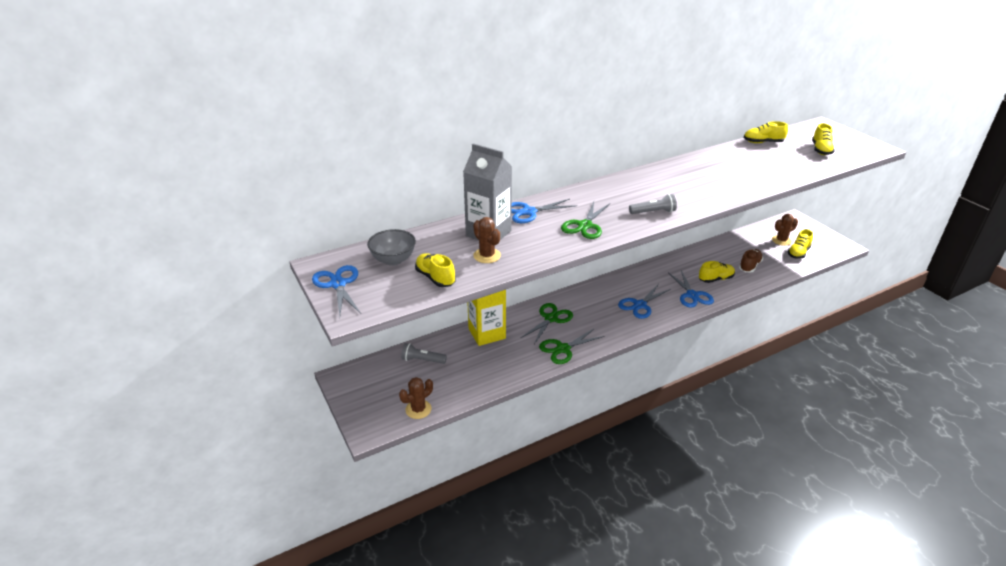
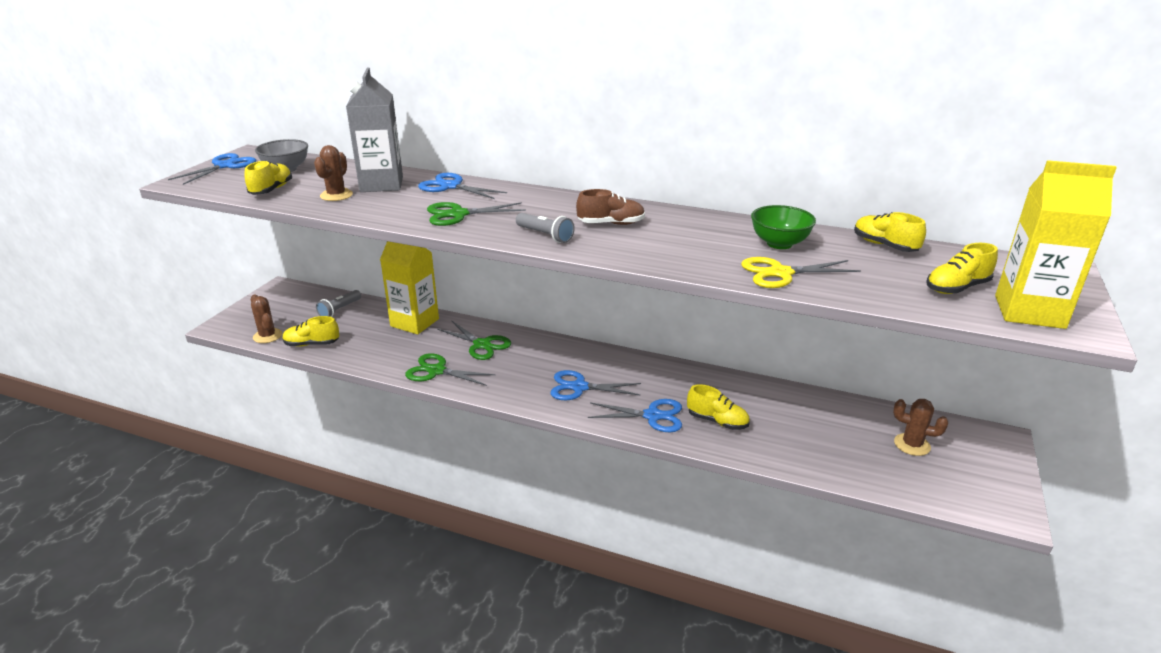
camera: 50 degrees right, 5 degrees down
brown cactus [399,377,433,419] -> brown cactus turned 45 degrees clockwise [251,294,282,343]
grey flashlight [401,343,447,364] -> grey flashlight turned 120 degrees counterclockwise [316,290,361,317]
green scissors [521,303,573,344] -> green scissors turned 45 degrees clockwise [437,320,511,360]
blue scissors [668,270,714,307] -> blue scissors turned 120 degrees counterclockwise [588,399,682,432]
brown shoe [739,249,763,273] -> brown shoe moved to [576,189,645,225]
yellow shoe [788,229,813,259] -> yellow shoe moved to [283,316,339,347]
none -> yellow scissors [741,257,861,288]
none -> green bowl [751,205,816,249]
none -> yellow carton [995,160,1117,329]

